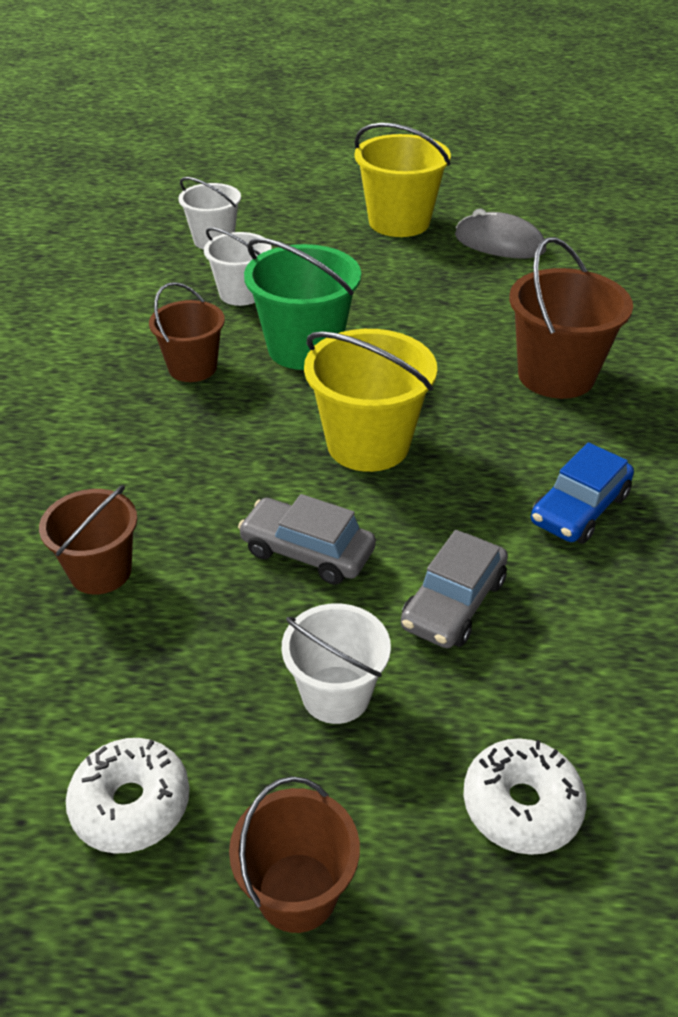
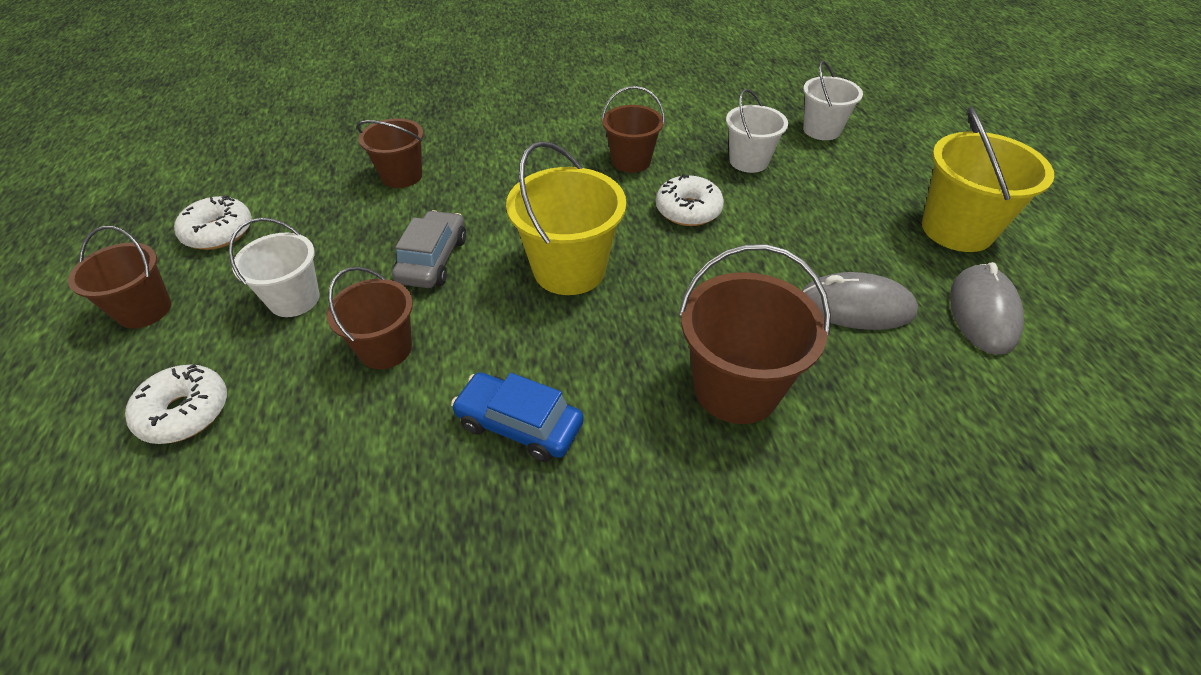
camera: 75 degrees right, 5 degrees up
green bucket [244,238,361,370] -> white donut [656,174,724,226]
grey car [401,530,508,648] -> brown bucket [326,267,413,369]
none -> grey mouse [802,272,918,330]

